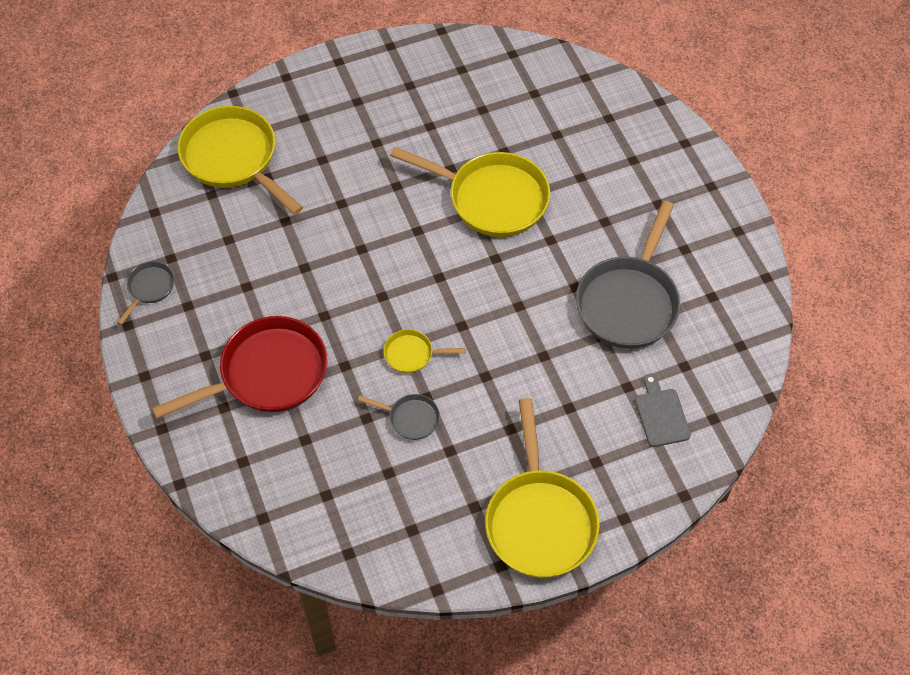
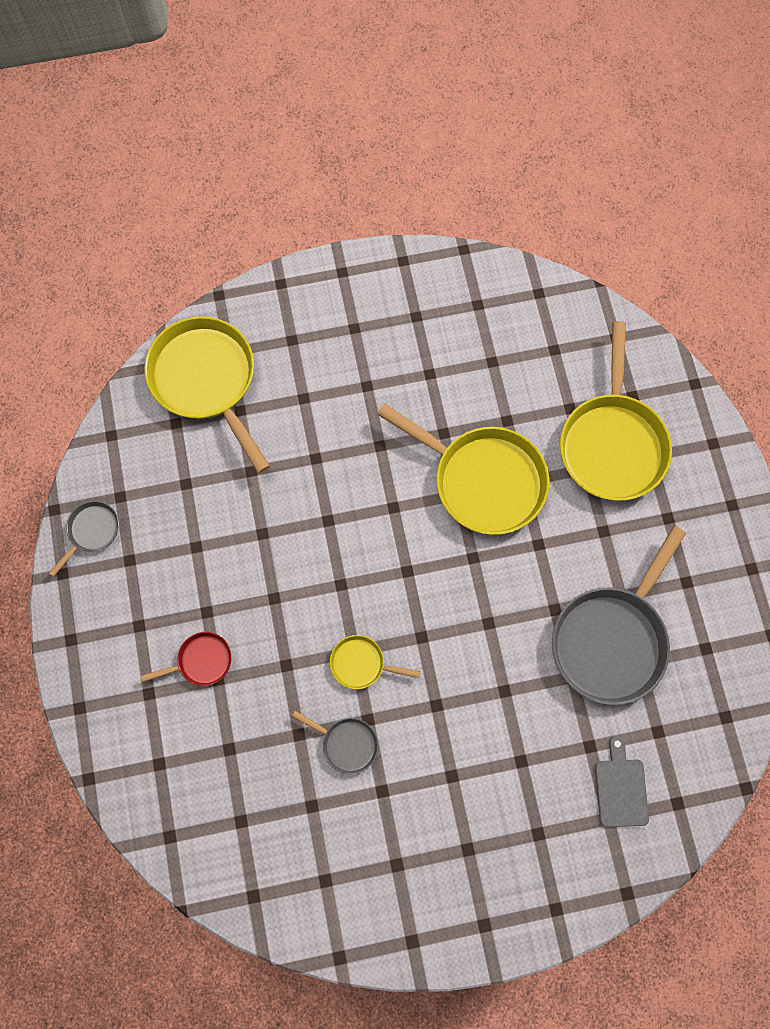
camera: 10 degrees right, 15 degrees up
red pan [152,316,327,419] -> red pan [141,632,232,686], size x0.46
yellow pan [485,398,600,578] -> yellow pan moved to [560,321,672,501]

